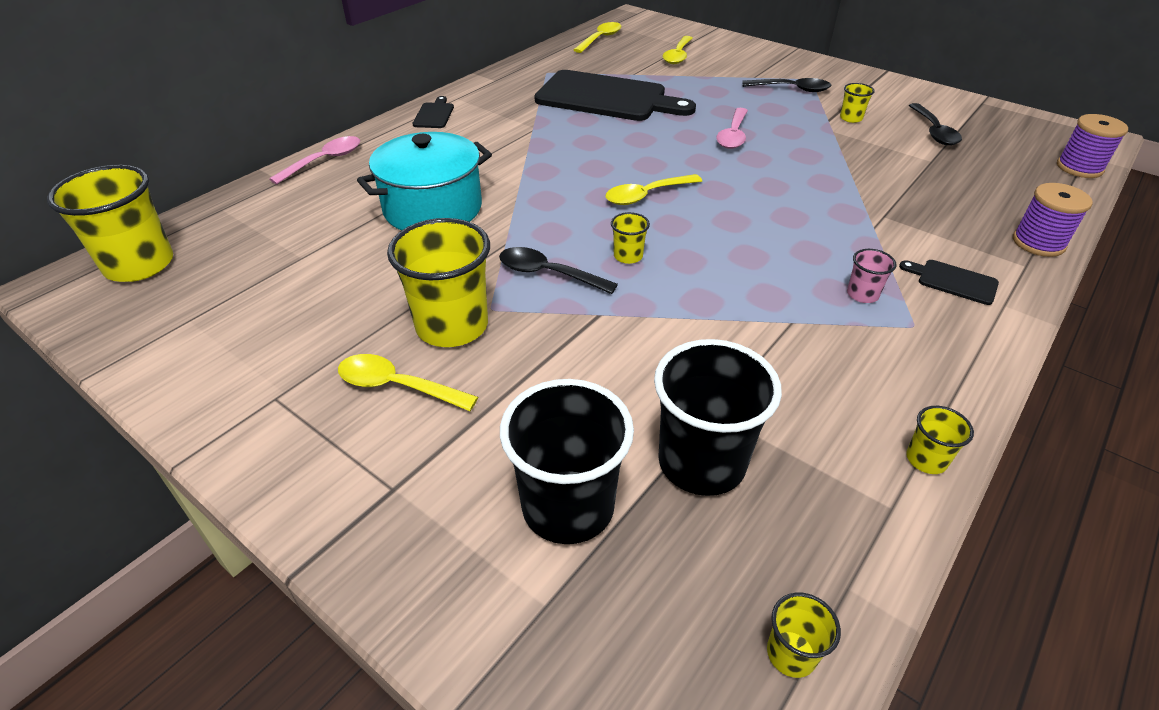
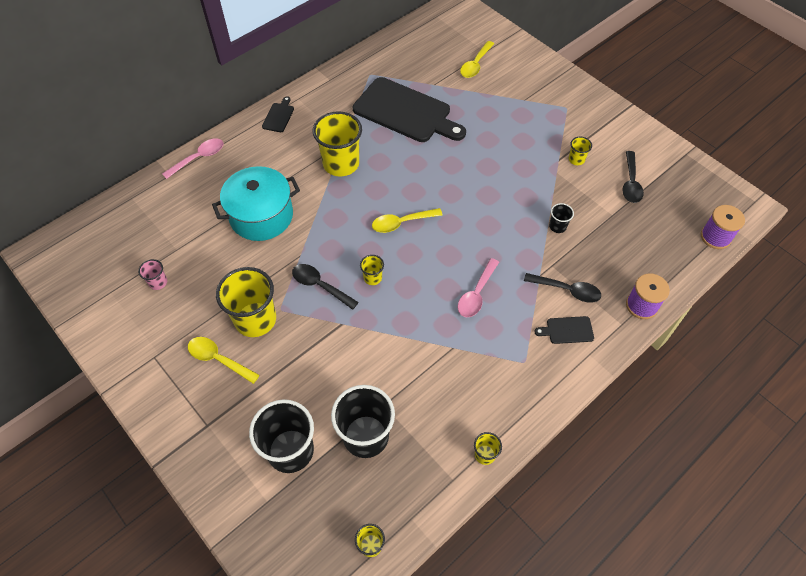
camera: 10 degrees right, 15 degrees up
yellow cup [47,165,173,282] -> yellow cup moved to [313,111,362,177]
yellow spoon [574,22,622,53] -> none
pink spoon [716,108,748,149] -> pink spoon moved to [458,258,499,317]
black spoon [742,78,831,92] -> black spoon moved to [524,273,601,303]
pink cup [847,249,896,303] -> pink cup moved to [138,259,167,290]
black cutting board [899,260,999,305] -> black cutting board turned 45 degrees counterclockwise [535,316,594,344]
none -> black cup [549,203,574,233]

